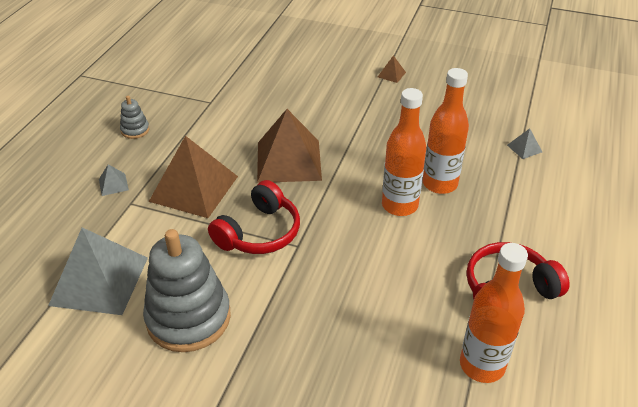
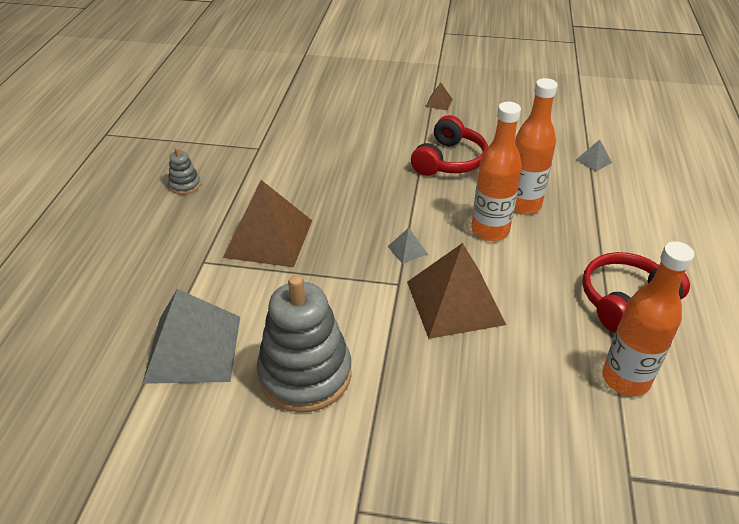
camera: 10 degrees left, 0 degrees up
grey pyramid [99,164,129,196] -> grey pyramid moved to [387,228,428,264]
red headphones [208,180,300,254] -> red headphones moved to [411,115,488,176]
brown pyramid [257,109,322,183] -> brown pyramid moved to [407,243,506,339]

